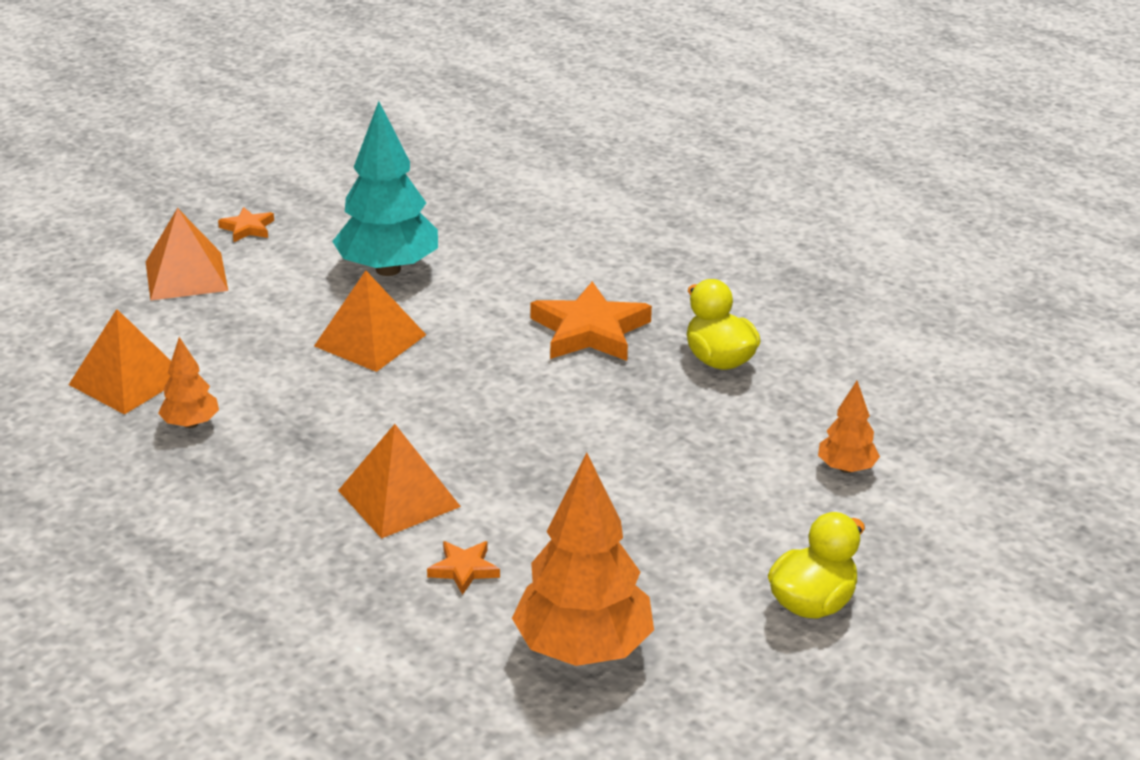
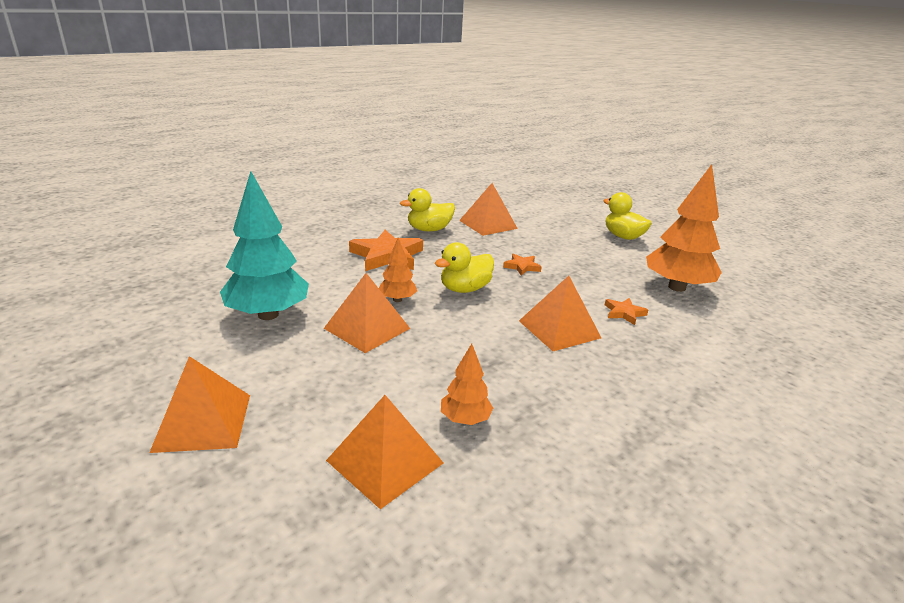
camera: 85 degrees left, 5 degrees down
orange star [218,207,274,242] -> orange star moved to [503,254,542,276]
orange tree [818,381,880,473] -> orange tree moved to [379,238,417,302]
none -> yellow duck [435,242,494,293]
none -> orange pyramid [459,183,518,236]

